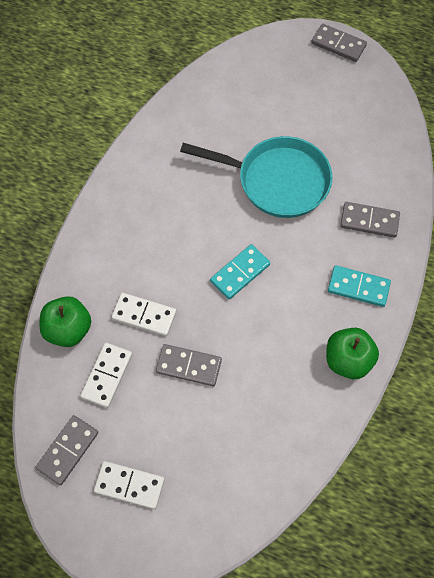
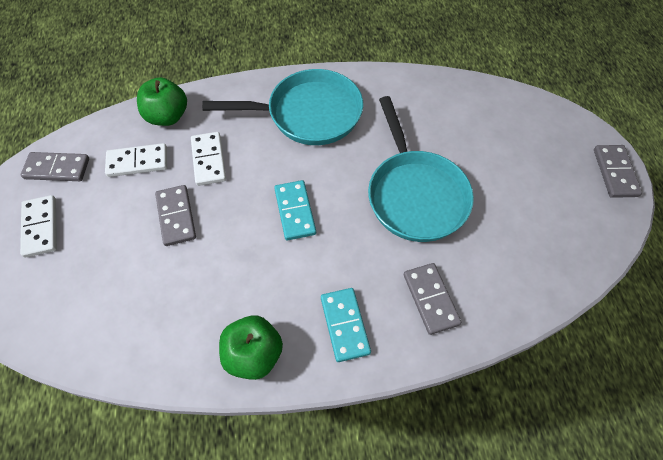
camera: 60 degrees right, 5 degrees down
turquoise domino [210,244,270,300] -> turquoise domino turned 60 degrees clockwise [274,180,316,240]
none -> turquoise pan [202,69,363,145]

